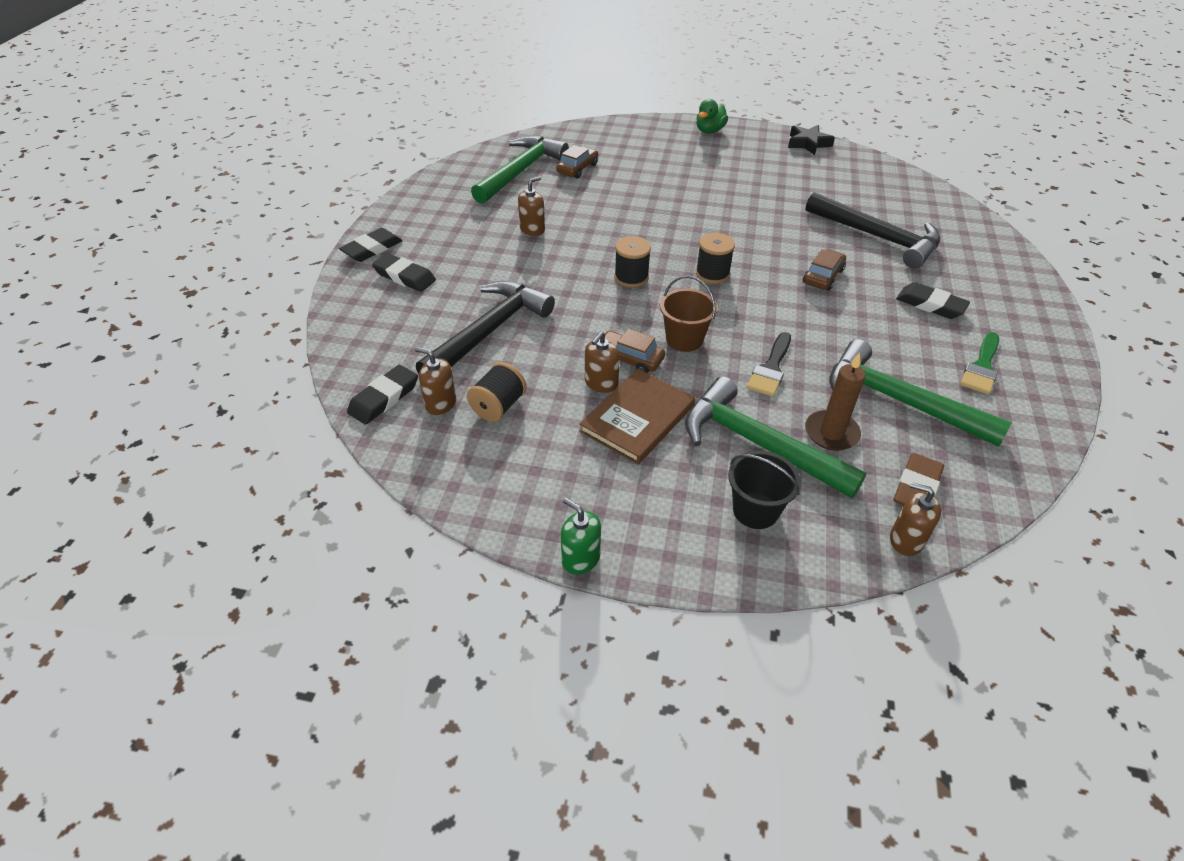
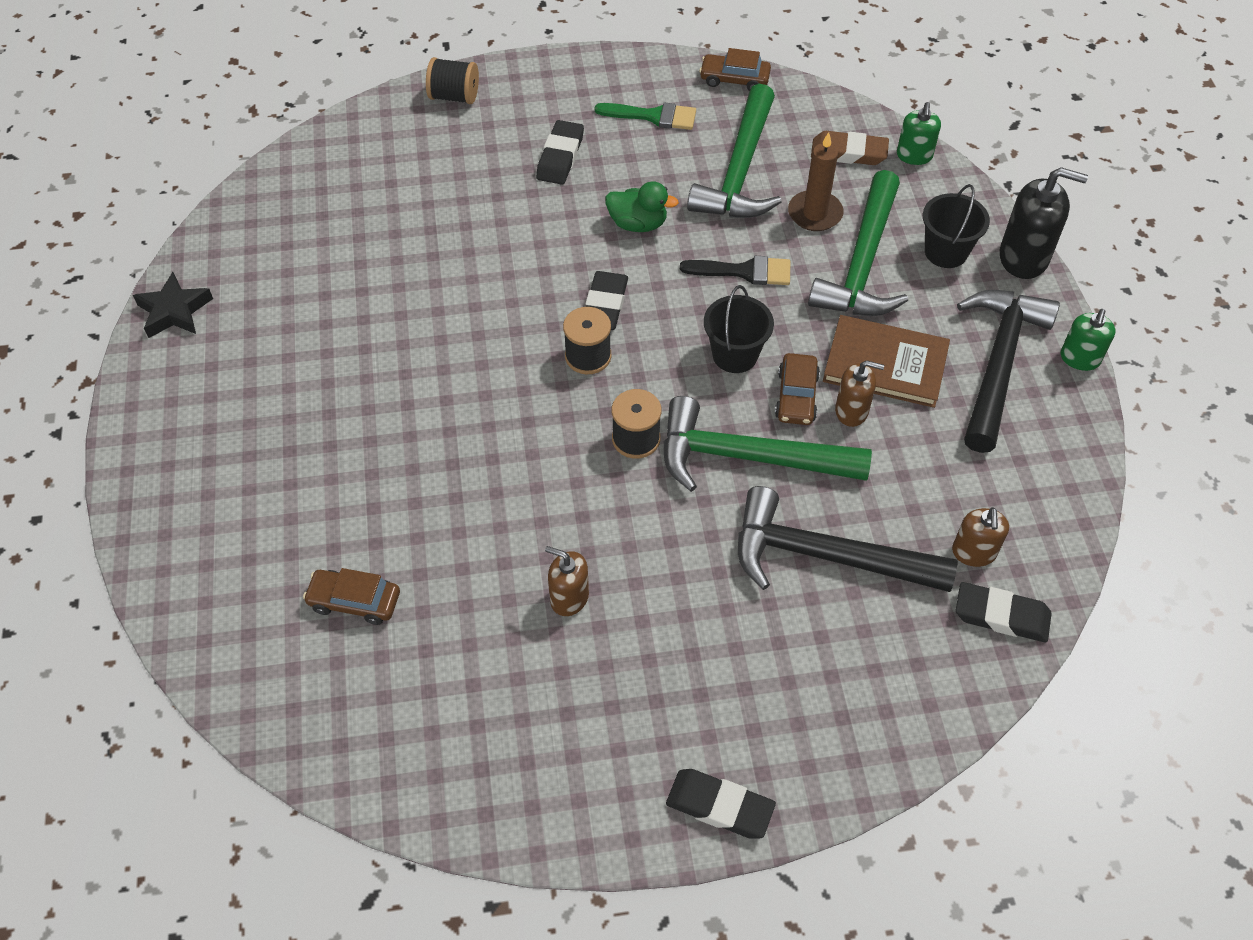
camera: 110 degrees left, 10 degrees up
black eraser [372,253,436,292] -> black eraser moved to [585,271,628,330]
black spool [467,362,527,422] -> black spool moved to [426,57,479,104]
green hammer [471,136,569,204] -> green hammer moved to [664,396,872,492]
brown bucket [660,276,718,352] -> black bucket [704,285,774,373]
green duck [697,99,728,134] -> green duck moved to [605,181,679,232]
brown car [803,249,846,291] -> brown car moved to [699,48,771,91]
black hammer [806,192,940,268] -> black hammer moved to [957,290,1060,453]
brown soap dispenser [890,482,941,556] -> green soap dispenser [897,102,941,165]
none -> black soap dispenser [1000,167,1088,279]

